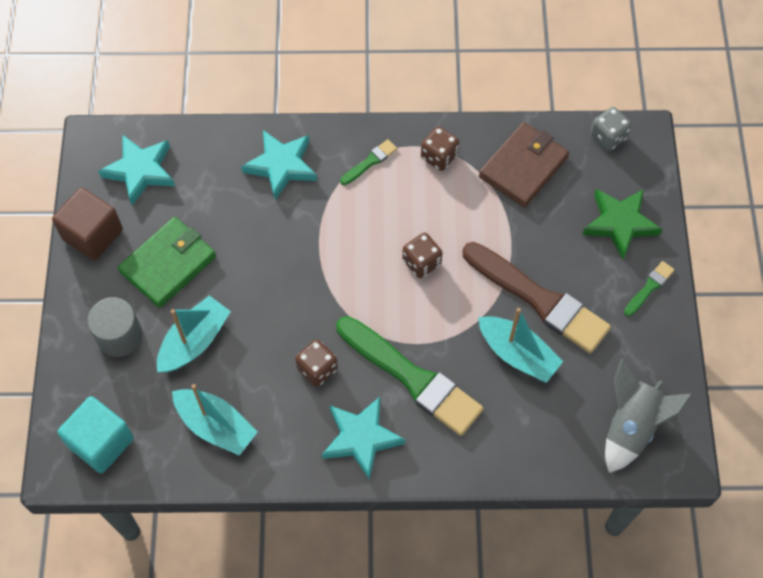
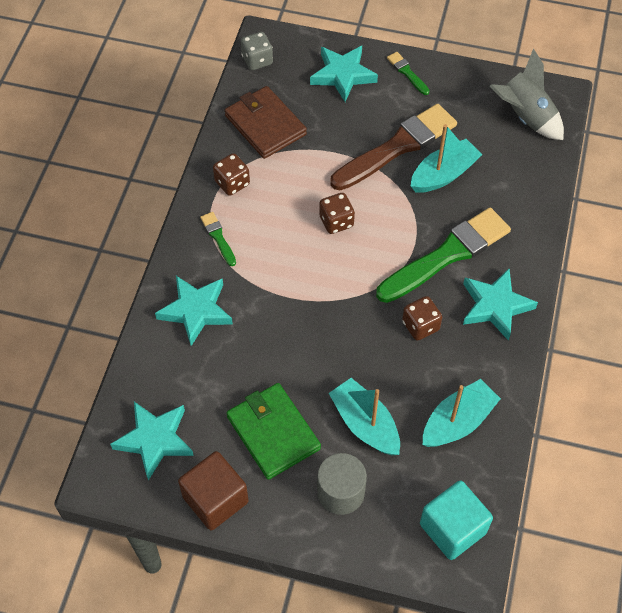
camera: 75 degrees left, 5 degrees down
green star [582,189,662,260] -> turquoise star [310,46,378,102]

